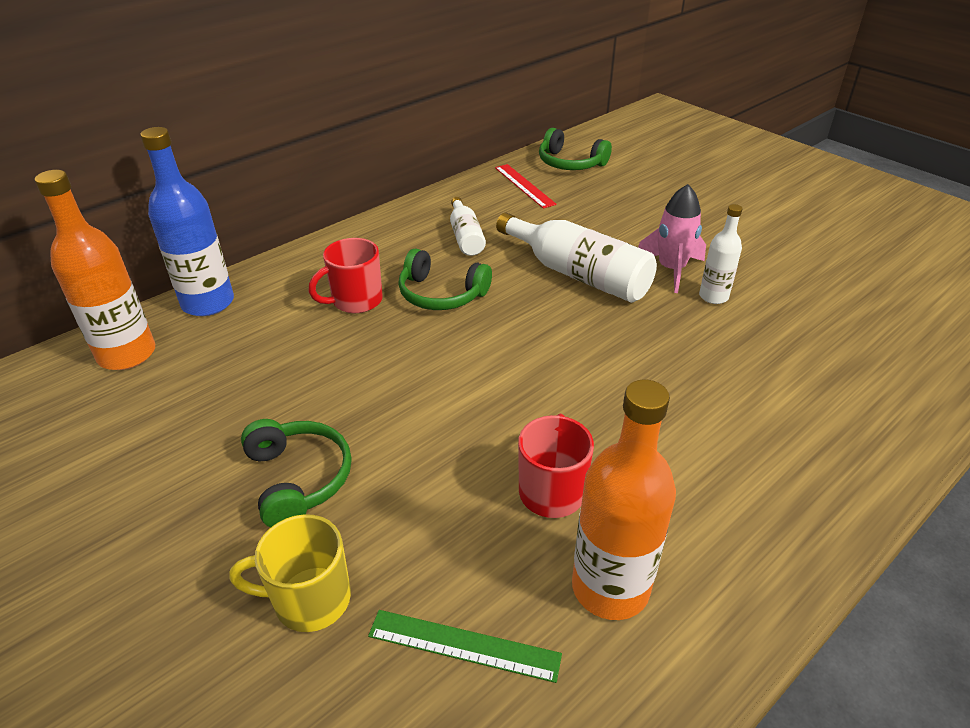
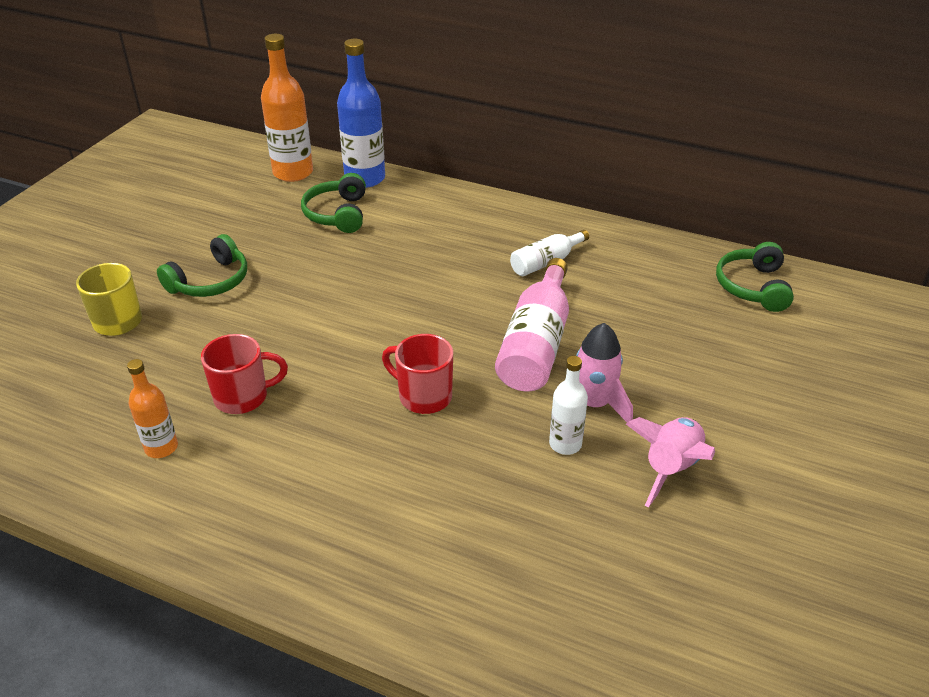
camera: 65 degrees right, 0 degrees up
red mug [308,238,383,313] -> red mug moved to [382,334,453,414]
green ruler [368,610,562,683] -> none
green headphones [398,248,492,310] -> green headphones moved to [301,173,366,233]
red ruler [495,164,557,209] -> none
white bottle [496,213,657,303] -> pink bottle [495,258,569,391]
orange bottle [572,379,676,620] -> orange bottle [127,359,178,458], size x0.56
none -> pink rocket [626,417,715,507]

